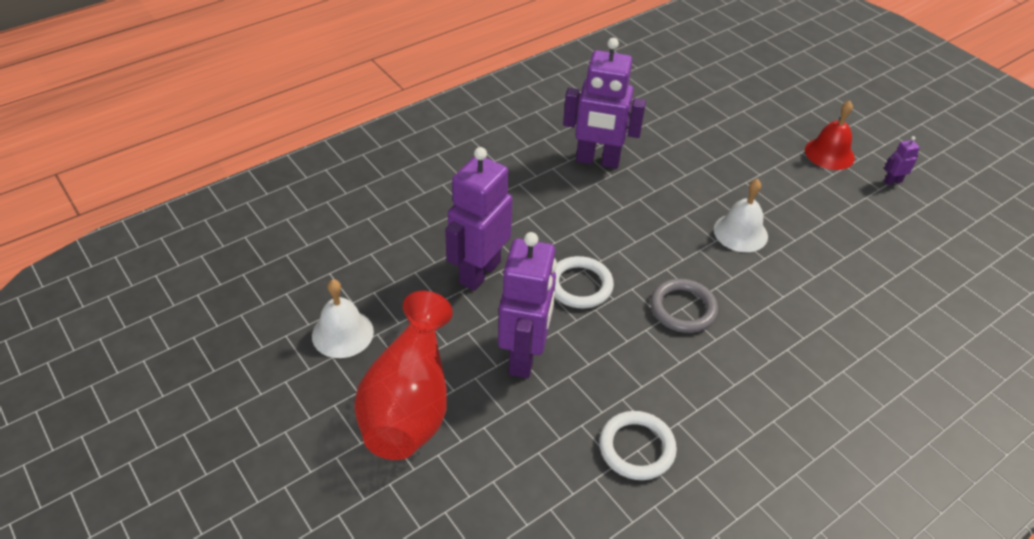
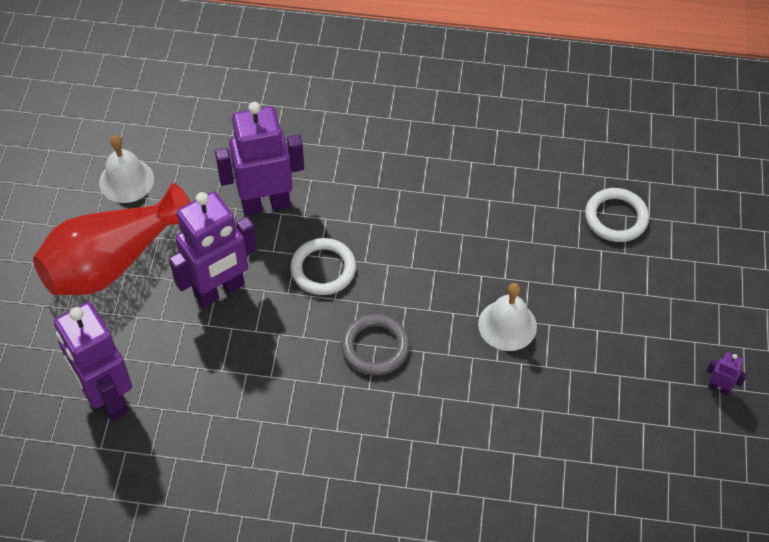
camera: 45 degrees right, 10 degrees up
purple robot [563,38,646,168] -> purple robot moved to [54,302,132,421]
white ring [599,411,677,480] -> white ring moved to [585,188,649,242]
red bell [805,101,855,170] -> none

